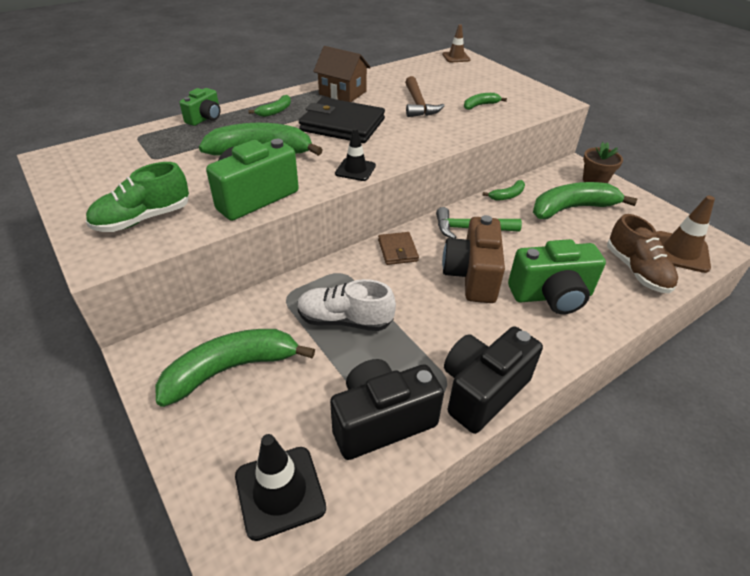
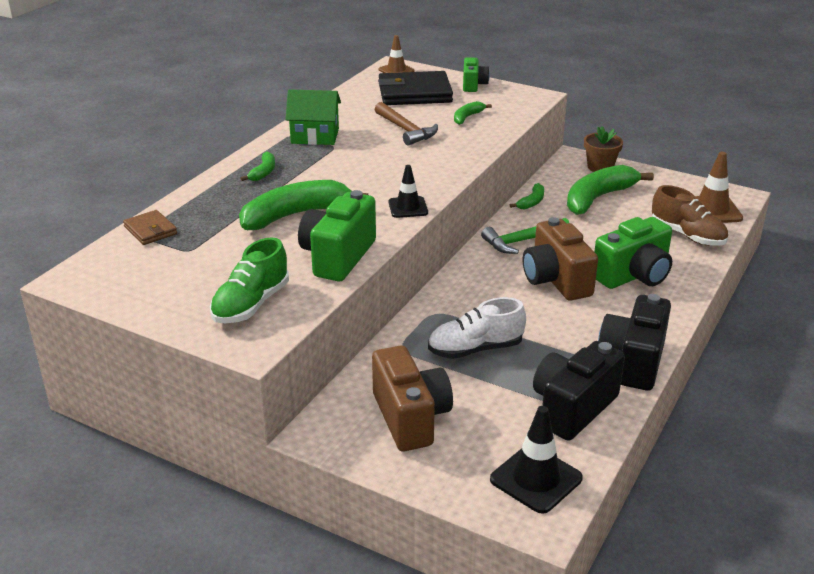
camera: 25 degrees left, 10 degrees down
green banana [155,329,315,407] -> brown camera [372,345,453,451]
green camera [179,88,221,126] -> green camera moved to [463,57,490,92]
black wallet [299,97,385,143] -> black wallet moved to [378,71,453,105]
brown house [313,46,371,102] -> green house [285,90,341,145]
brown wallet [378,232,419,265] -> brown wallet moved to [123,210,177,245]

